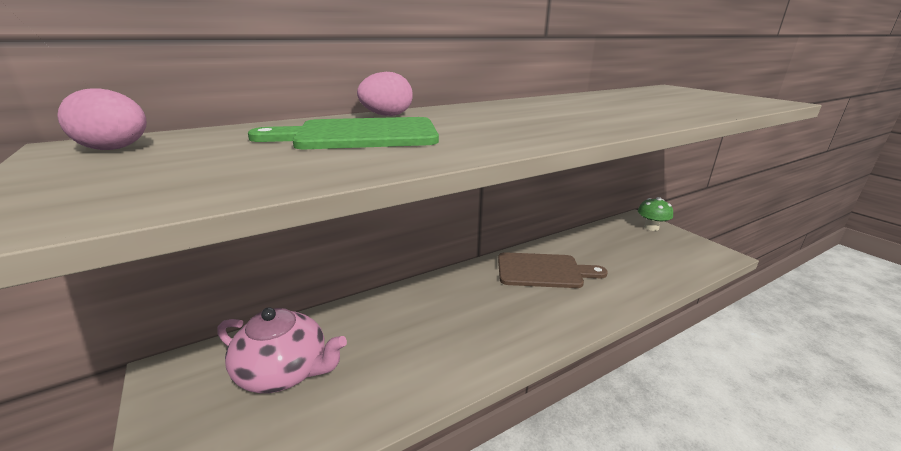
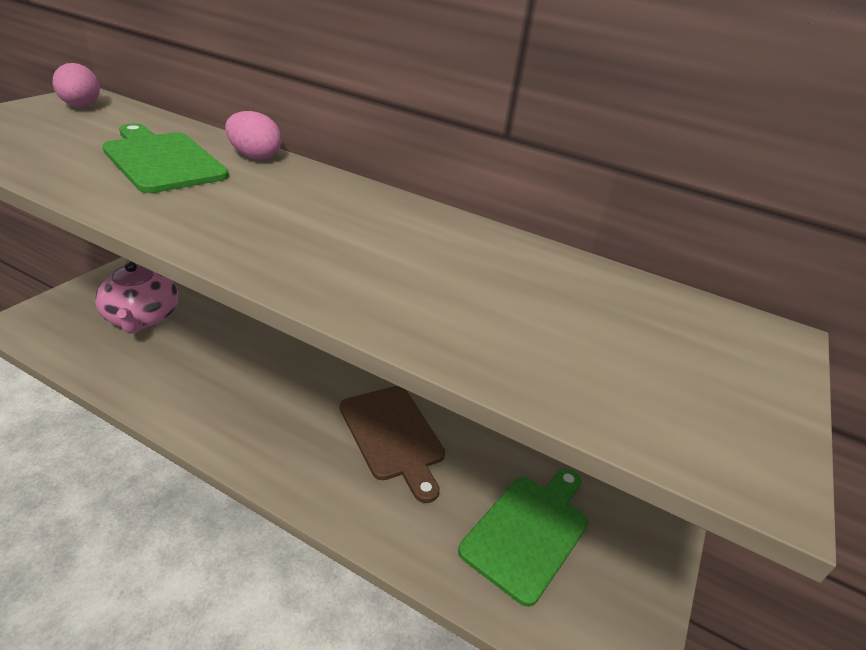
camera: 55 degrees right, 10 degrees up
green mushroom [638,197,673,231] -> none
none -> green cutting board [458,469,589,607]

